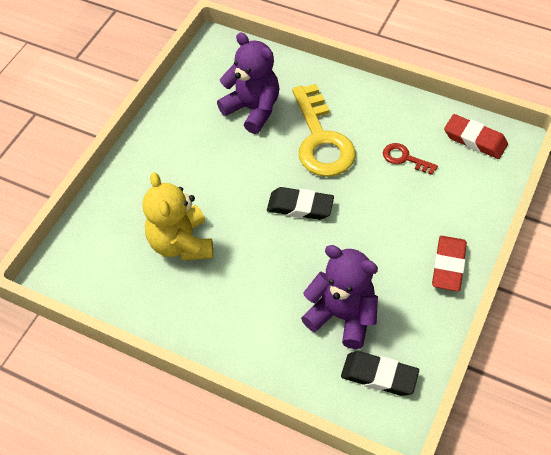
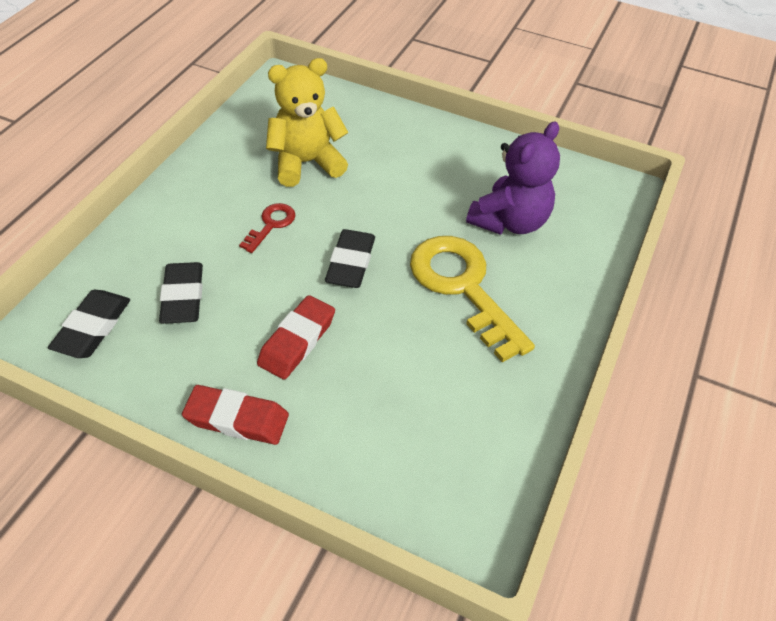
camera: 85 degrees right, 5 degrees down
yellow key [292,84,356,177] -> yellow key turned 75 degrees clockwise [410,236,535,363]
purple teddy bear [301,245,378,349] -> black eraser [159,262,203,324]
red key [383,143,438,175] -> red key moved to [239,203,295,253]
red eraser [444,114,508,159] -> red eraser moved to [257,295,335,380]

